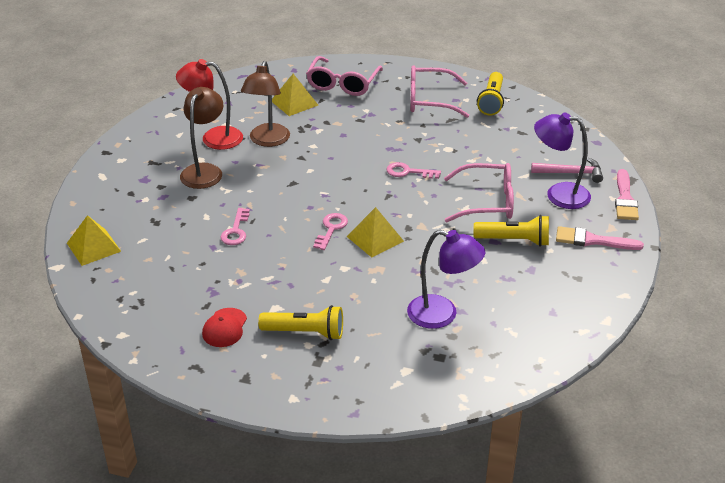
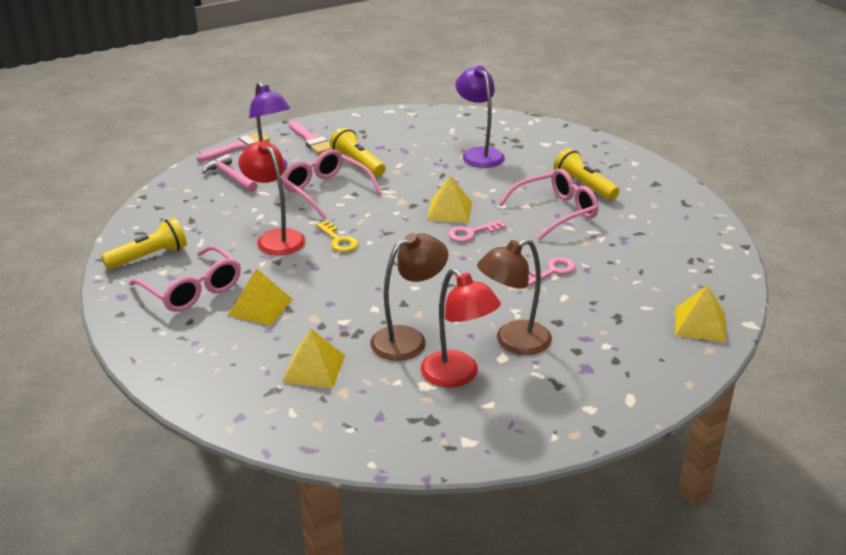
camera: 135 degrees left, 5 degrees down
red cap [202,308,247,347] -> none
pink glasses [306,56,383,96] -> pink glasses moved to [498,169,599,240]
pink key [386,162,441,179] -> yellow key [316,221,358,252]
none -> yellow pyramid [228,269,293,326]
none -> red lamp [238,141,306,255]

